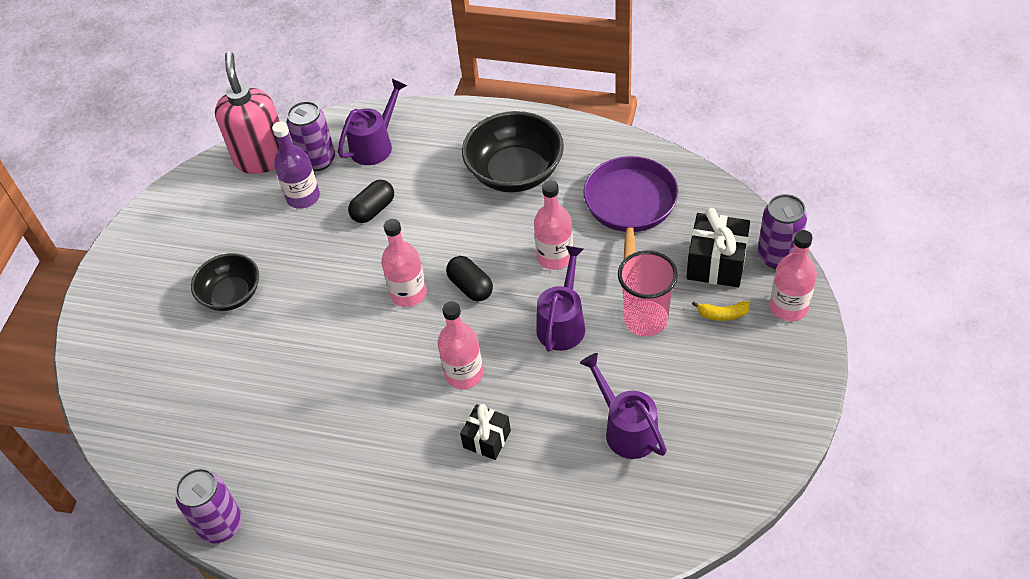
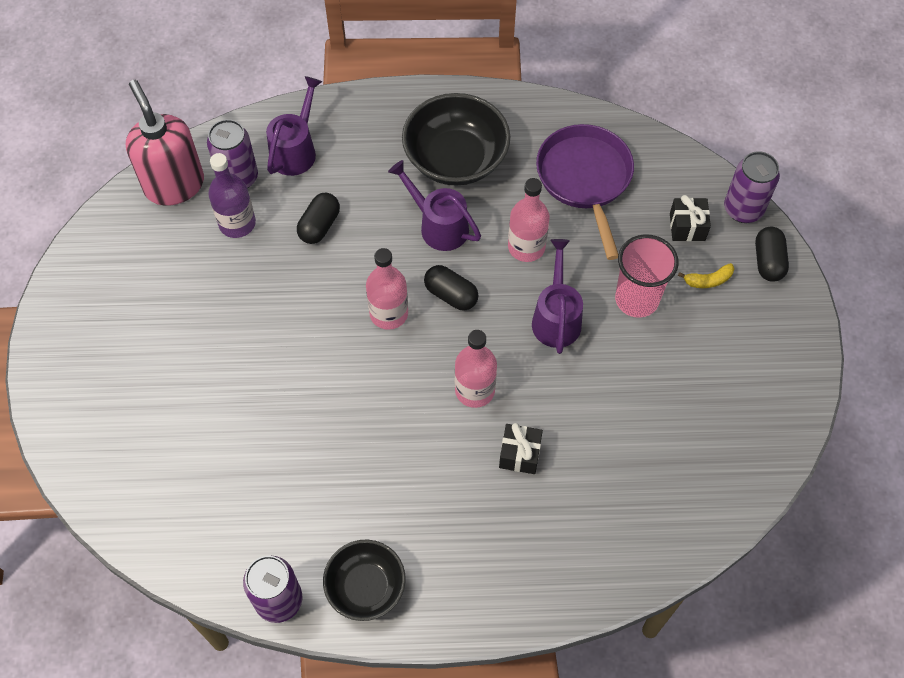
camera: 20 degrees left, 10 degrees up
black bowl [191,253,259,311] -> black bowl moved to [323,540,406,621]
purple watering can [580,353,667,459] -> purple watering can moved to [388,160,481,251]
black gift [686,208,750,287] -> black gift [670,195,711,241], size x0.63
pink bottle [770,230,817,321] -> black capsule [755,227,789,282]

